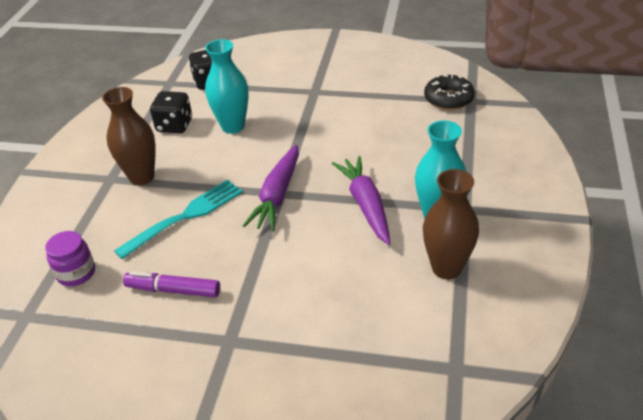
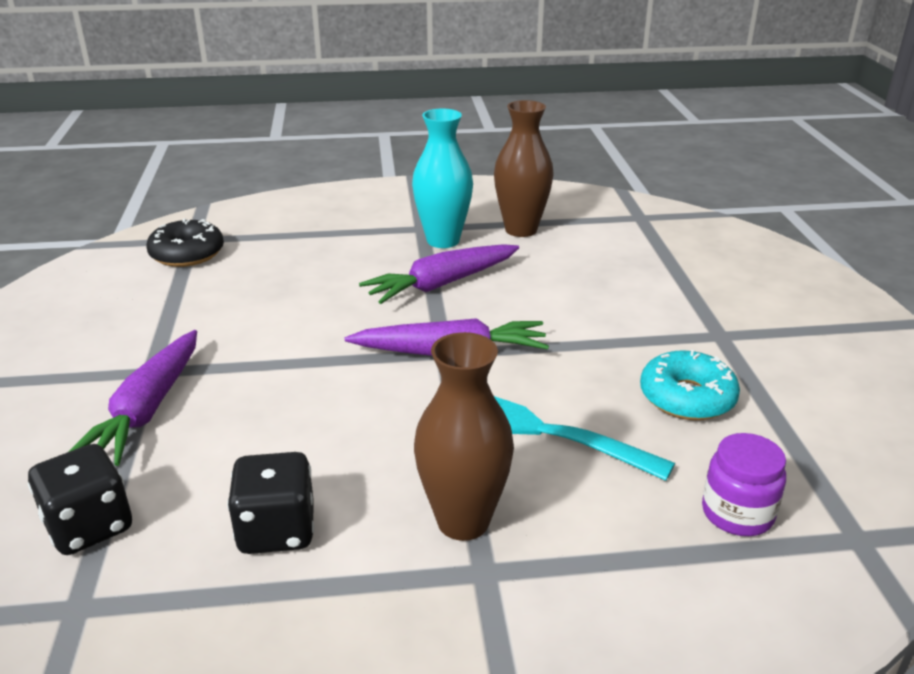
camera: 110 degrees left, 10 degrees down
purple marker [123,271,220,298] -> turquoise donut [640,350,740,420]
turquoise vase [205,39,248,134] -> none
none -> purple carrot [68,330,197,466]

